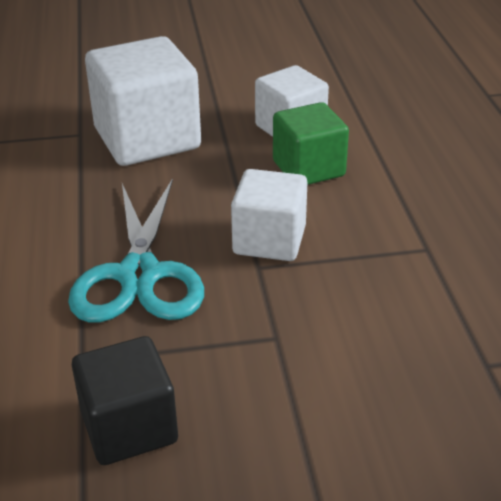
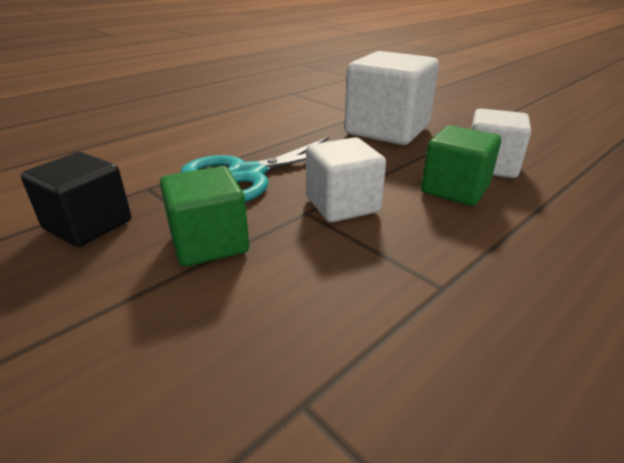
camera: 55 degrees right, 5 degrees down
none -> green cube [160,166,249,266]

